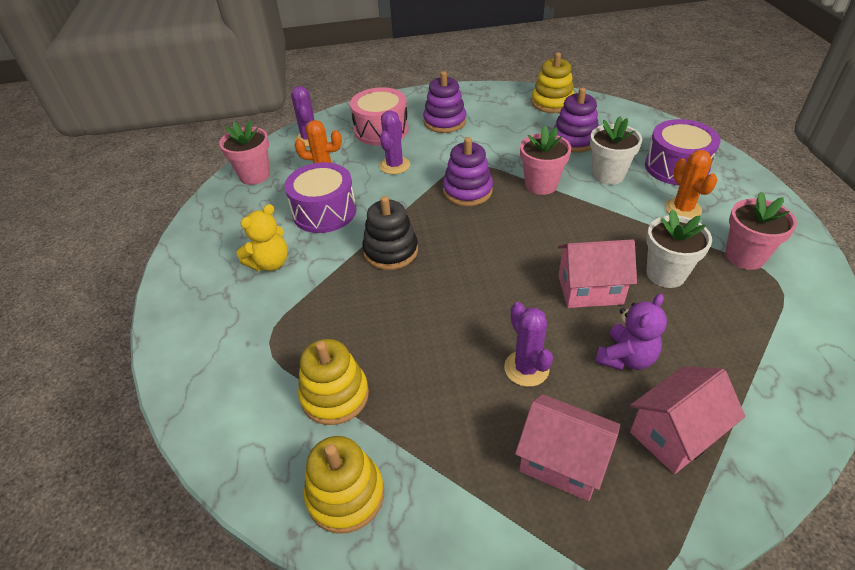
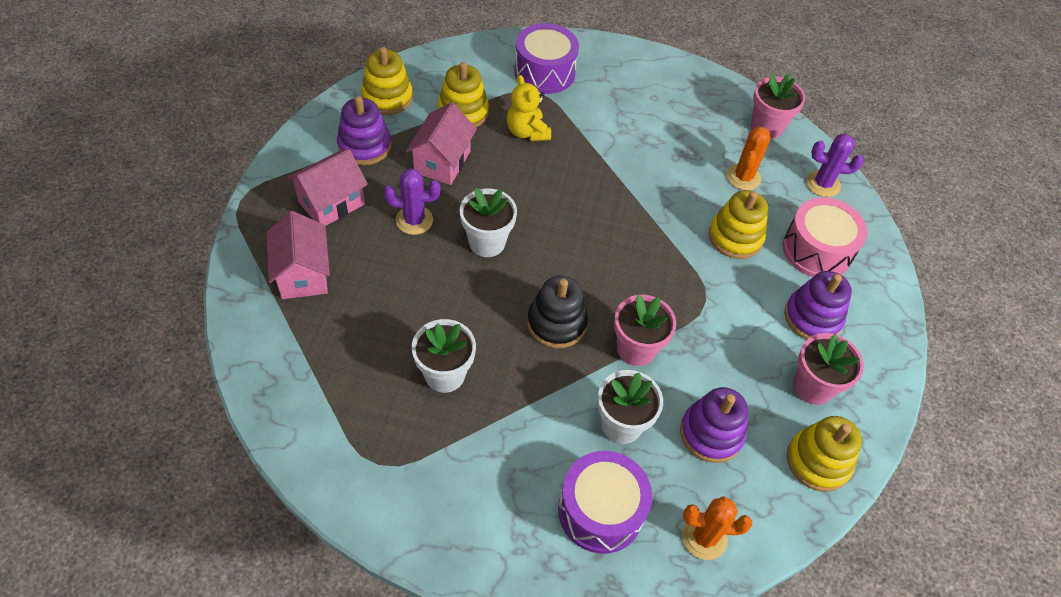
camera: 105 degrees right, 10 degrees up
yellow teddy bear [236,204,288,271] -> yellow teddy bear moved to [507,75,551,141]
purple drum [284,162,356,233] -> purple drum moved to [514,23,579,94]
black stacking toy [362,196,418,270] -> black stacking toy moved to [527,275,588,348]
purple cactus [379,110,410,174] -> yellow stacking toy [709,190,768,259]
purple stacking toy [443,137,493,206] -> purple stacking toy moved to [337,96,391,165]
pink house [558,239,637,308] -> pink house moved to [406,102,477,185]
purple teddy bear [595,294,667,371] -> none
orange cactus [665,150,717,219] -> orange cactus moved to [682,496,752,560]
pink flower pot [725,192,797,270] -> pink flower pot moved to [794,333,864,405]
none -> white flower pot [460,188,517,257]

